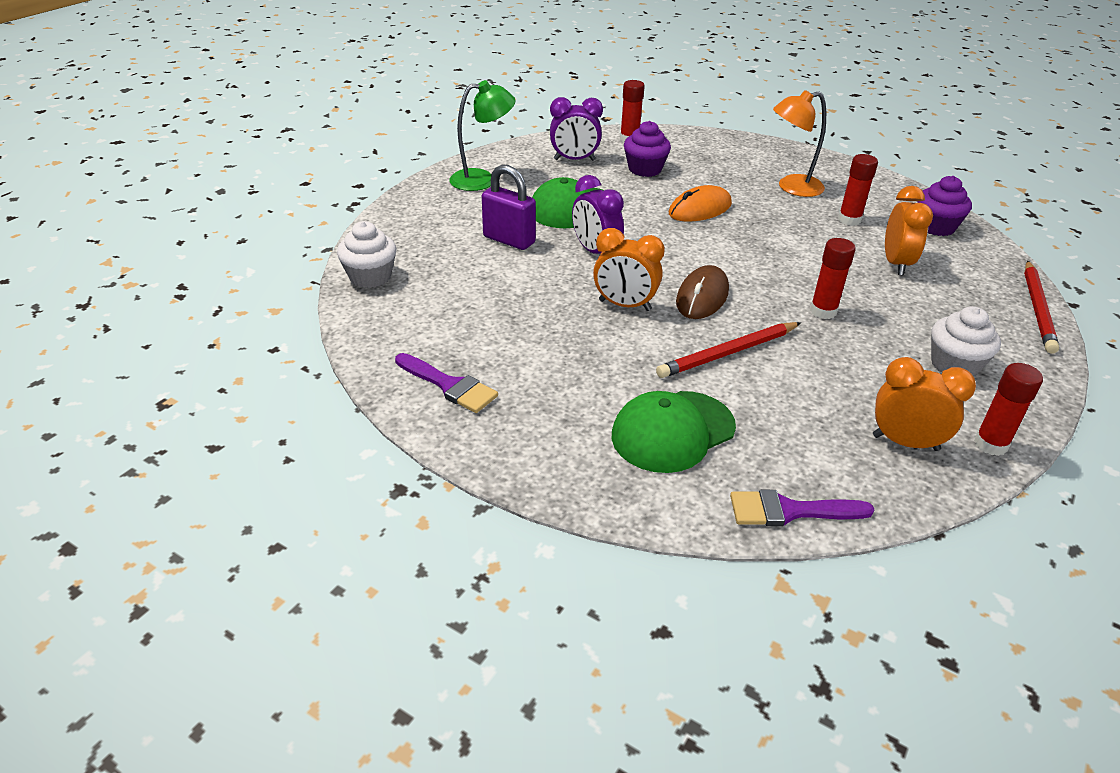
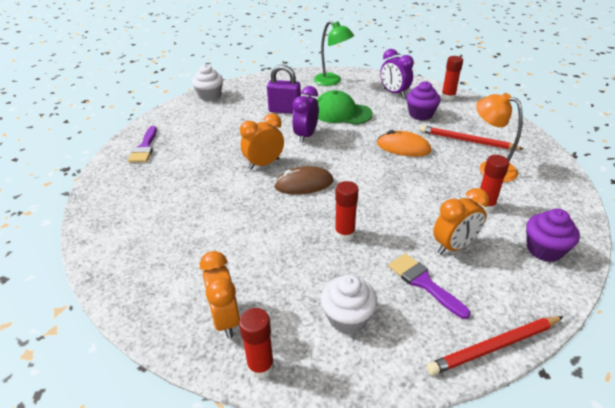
camera: 55 degrees right, 0 degrees up
purple padlock [482,164,536,250] -> purple padlock turned 75 degrees counterclockwise [267,64,301,114]
orange clock [593,228,665,311] -> orange clock turned 75 degrees clockwise [240,113,284,170]
green cap [612,391,736,473] -> none
red pencil [656,322,801,378] -> red pencil moved to [420,125,524,150]
purple brush [730,490,874,526] -> purple brush moved to [389,253,470,319]

